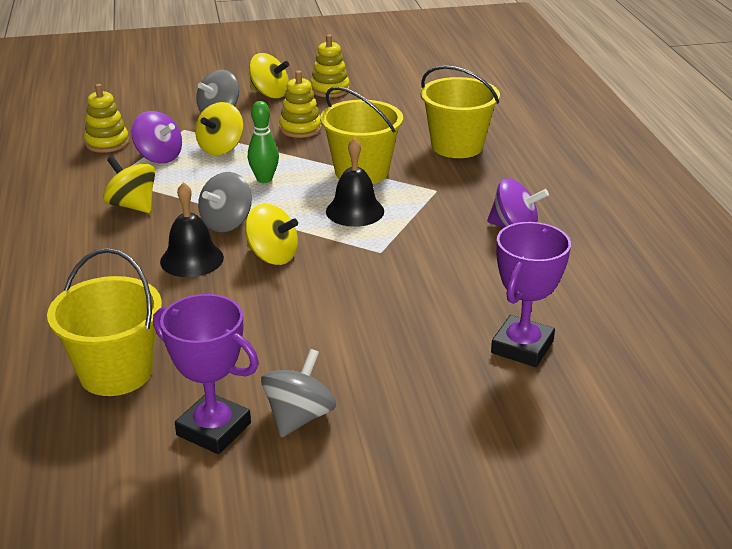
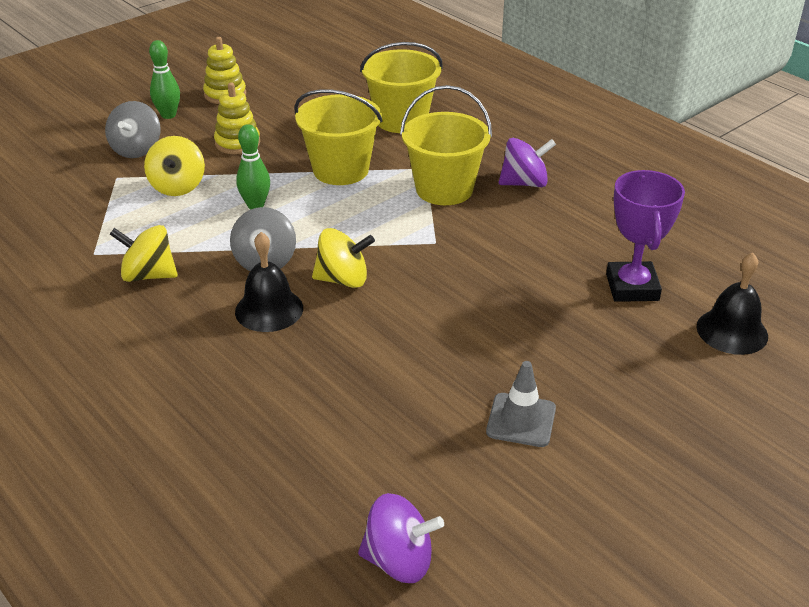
camera: 30 degrees left, 5 degrees up
yellow bucket [47,248,162,396] -> yellow bucket moved to [400,85,492,205]
yellow stacking toy [84,84,129,153] -> none
purple spinning top [132,111,182,163] -> purple spinning top moved to [358,493,444,583]
purple trophy [153,294,259,454] -> none
yellow spinning top [249,53,289,99] -> green bowling pin [149,40,180,119]
grey spinning top [261,349,336,437] -> grey traffic cone [486,361,556,447]
black bell [326,137,384,227] -> black bell moved to [696,253,768,355]

